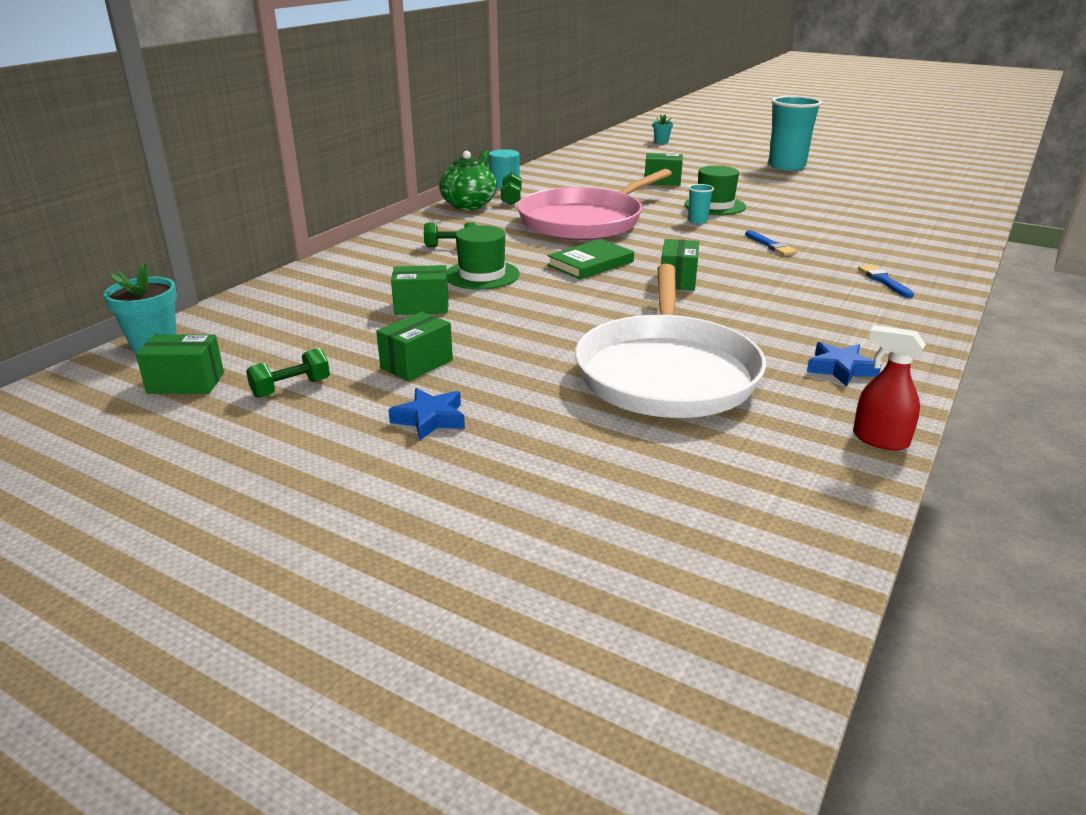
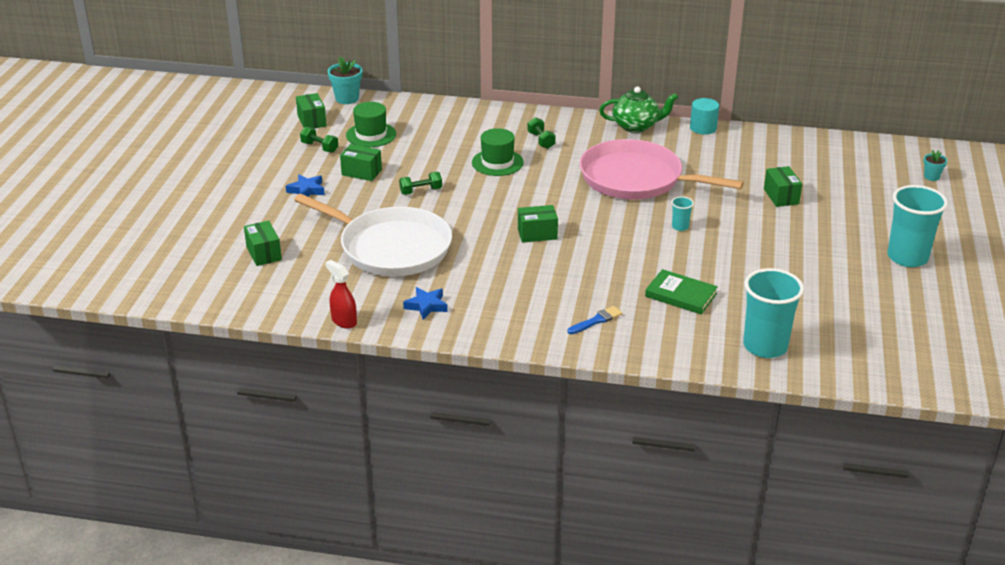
camera: 70 degrees right, 5 degrees up
green box [391,265,449,315] -> green box moved to [244,221,282,266]
green dumbbell [501,173,522,205] -> green dumbbell moved to [399,172,442,195]
green book [547,239,634,279] -> green book moved to [645,269,718,314]
white pan [575,264,766,418] -> white pan turned 135 degrees counterclockwise [294,194,452,277]
green hat [685,165,746,215] -> green hat moved to [346,102,396,147]
blue brush [745,230,797,256] -> none
red spray bottle [853,326,926,450] -> red spray bottle turned 60 degrees counterclockwise [325,260,357,329]
none -> turquoise cup [743,268,804,358]

